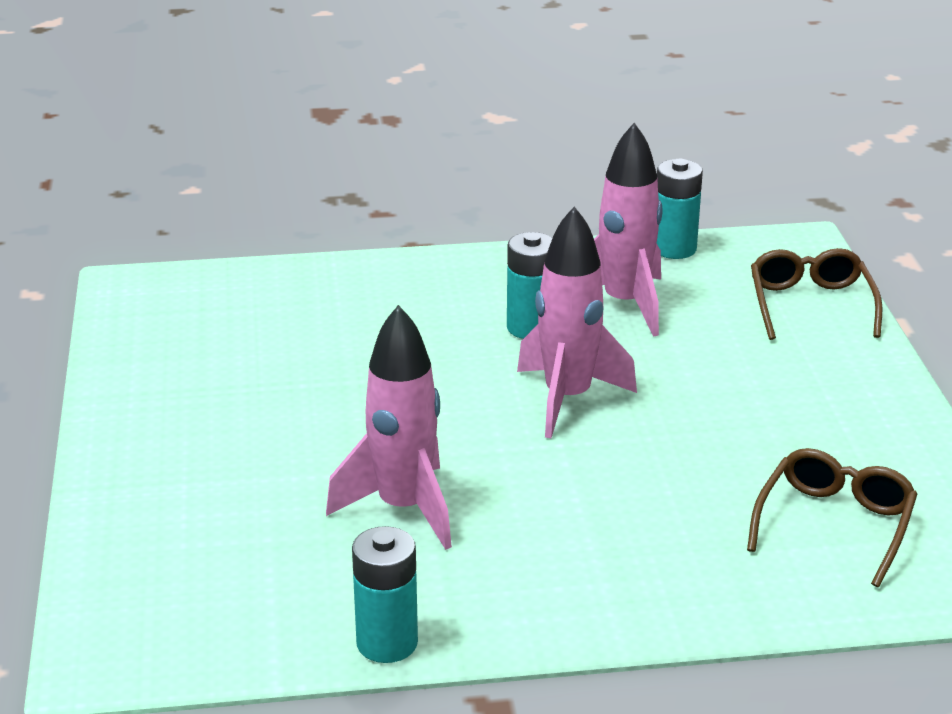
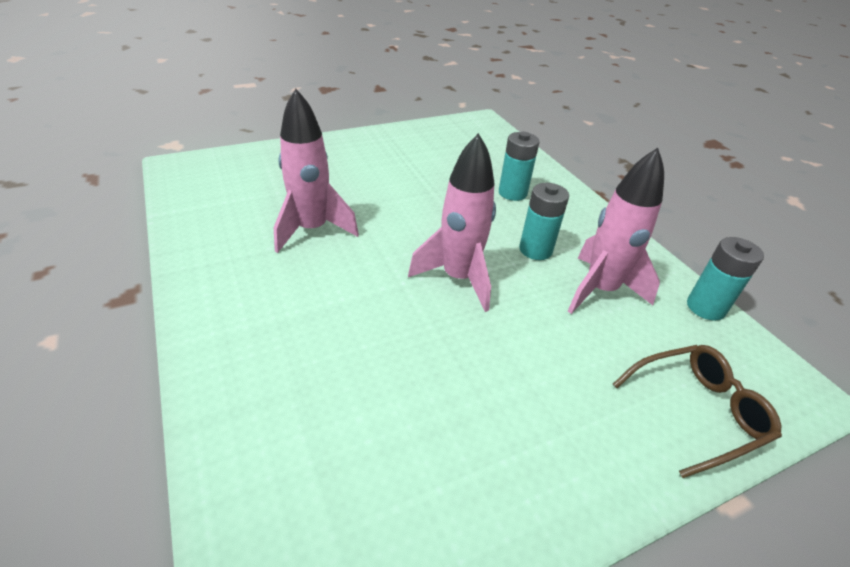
camera: 70 degrees right, 10 degrees up
turquoise battery [352,526,418,663] -> turquoise battery moved to [499,132,539,201]
brown glasses [747,448,917,587] -> none

